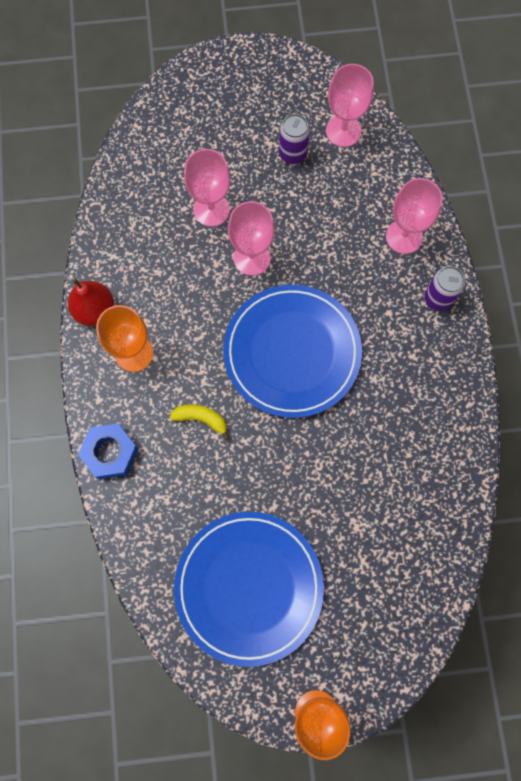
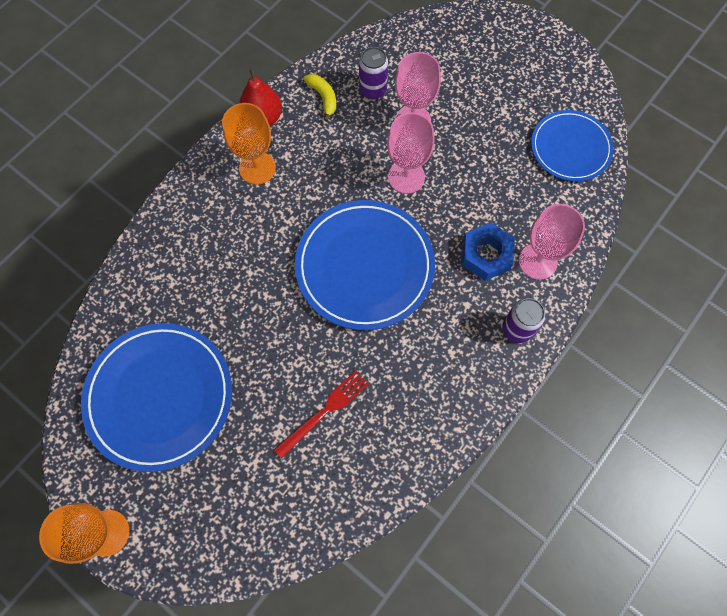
camera: 45 degrees right, 5 degrees down
blue nut [78,423,138,479] -> blue nut moved to [462,223,515,281]
yellow banana [170,405,229,440] -> yellow banana moved to [303,74,336,121]
purple can [279,114,310,164] -> purple can moved to [359,47,388,99]
pink goblet [326,64,374,147] -> blue plate [531,110,614,181]
none -> red fork [274,371,369,459]

